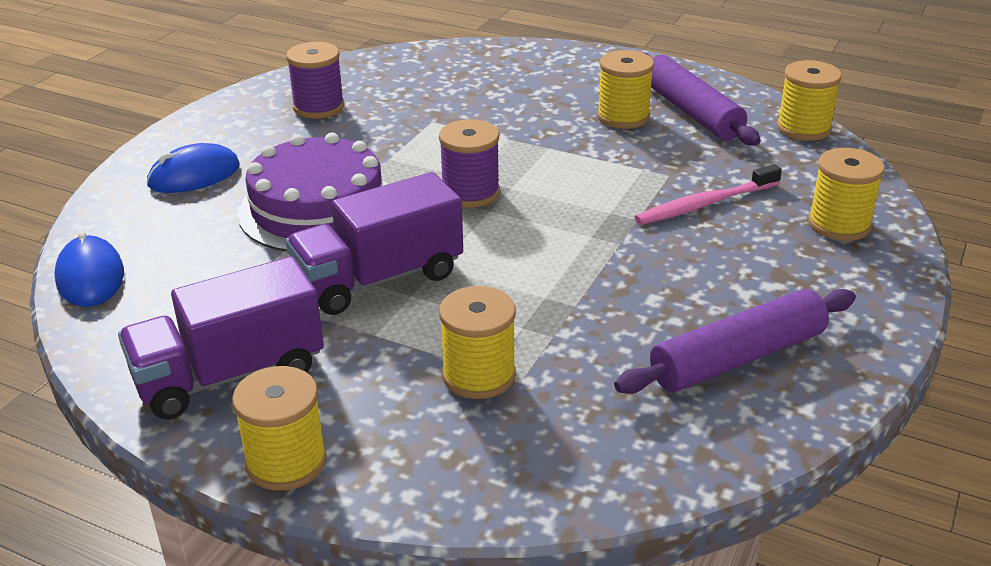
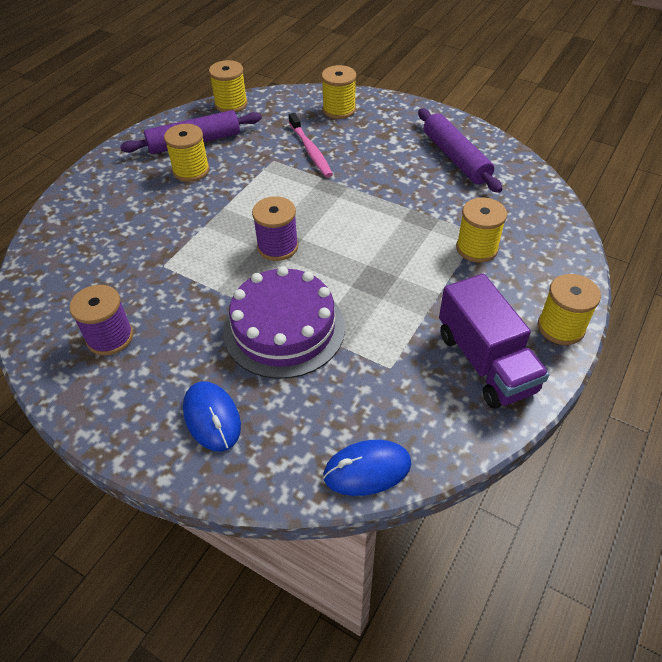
camera: 85 degrees left, 15 degrees up
purple truck [285,172,463,315] -> none

